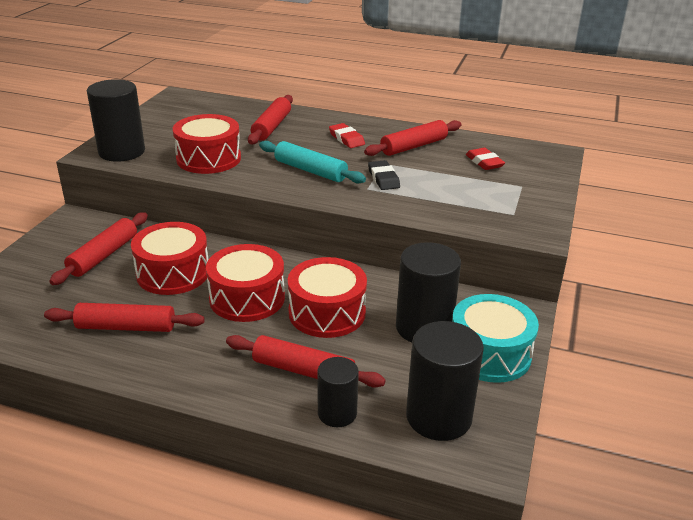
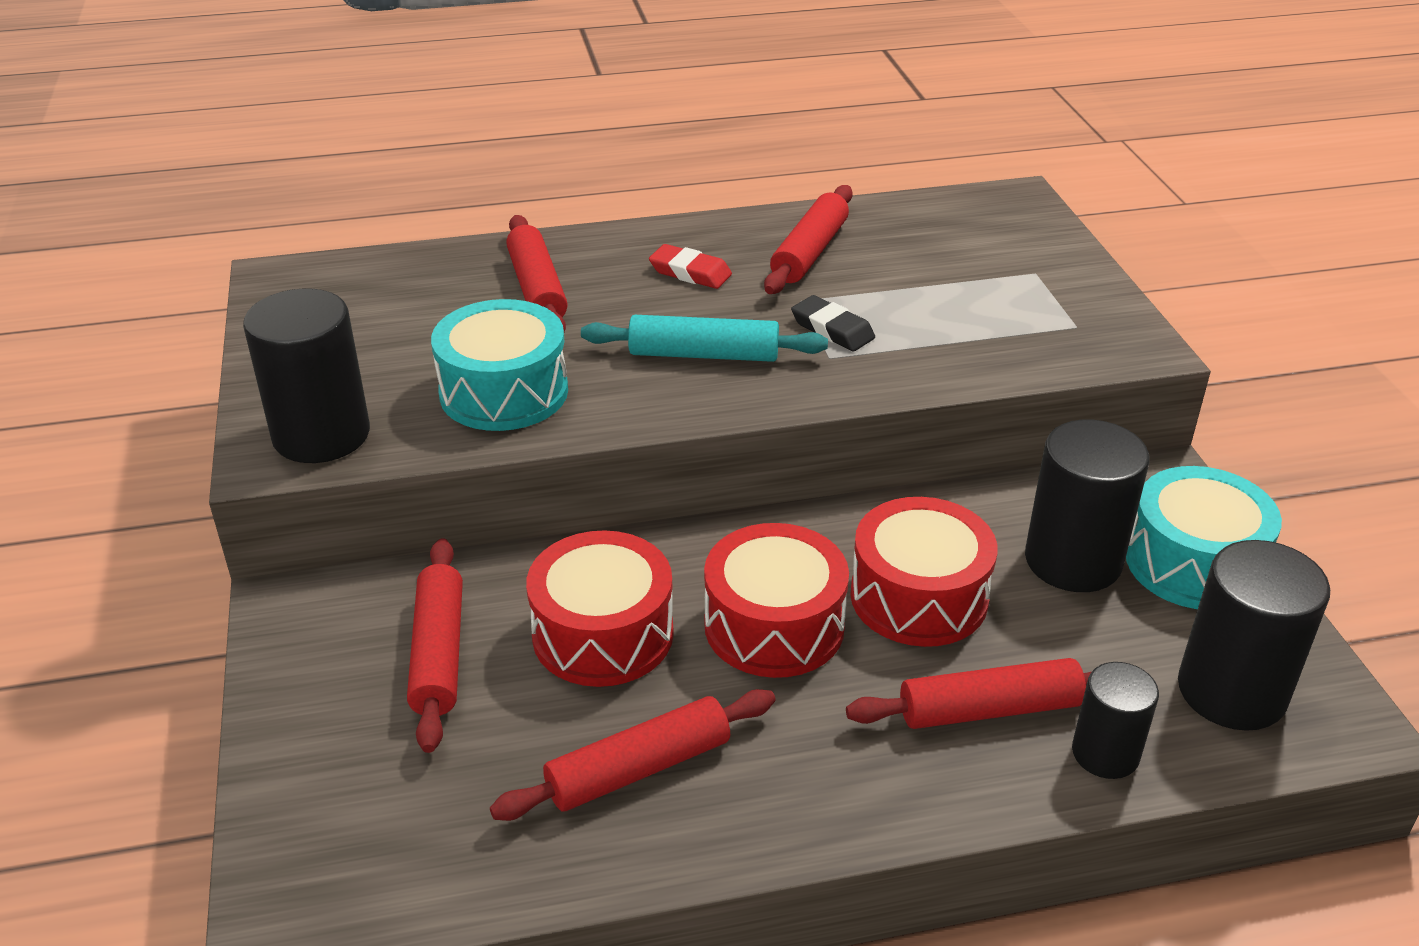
camera: 30 degrees left, 5 degrees up
red drum [173,114,241,174] -> turquoise drum [431,299,568,431]
red eraser [466,148,505,170] -> none

